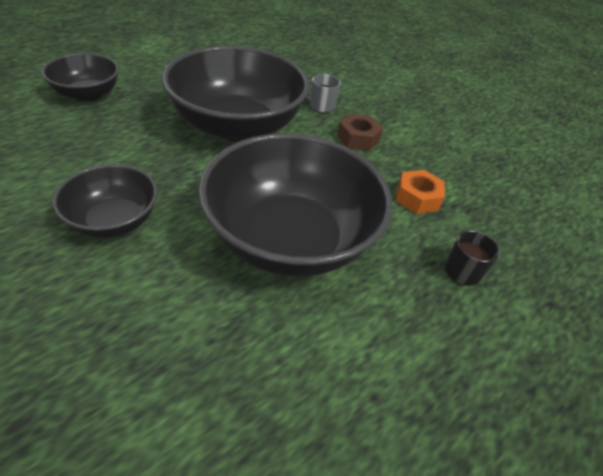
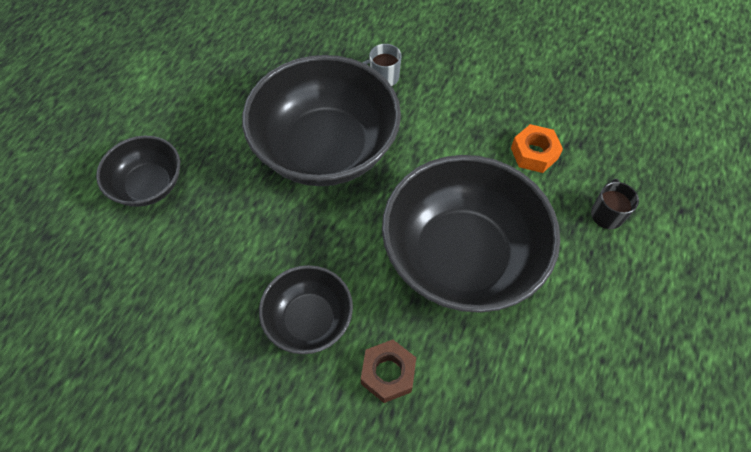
camera: 20 degrees left, 15 degrees up
brown nut [337,114,383,151] -> brown nut moved to [361,340,416,403]

